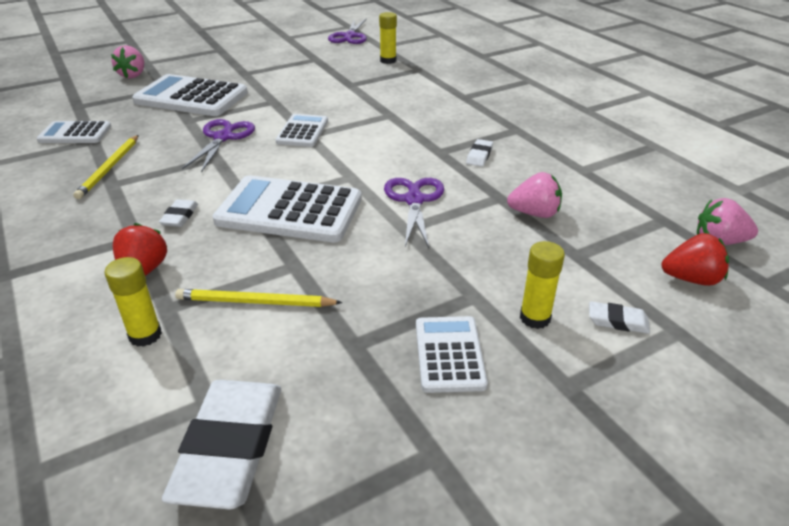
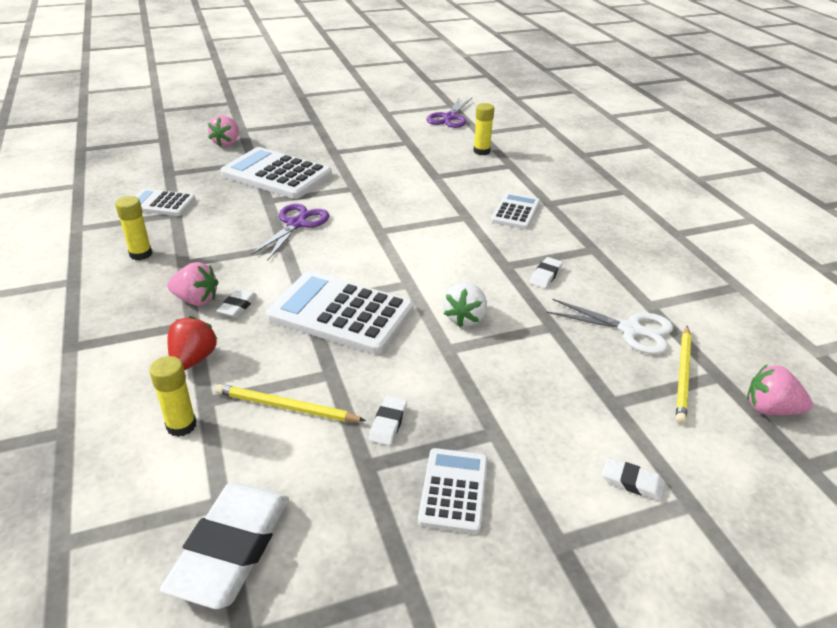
camera: 10 degrees right, 0 degrees up
yellow pencil [73,135,139,199] -> yellow pencil moved to [676,326,691,424]
white calculator [275,114,328,147] -> white calculator moved to [491,192,540,229]
purple scissors [384,178,444,248] -> white strawberry [443,283,487,327]
pink strawberry [507,172,562,218] -> pink strawberry moved to [167,262,218,306]
yellow glue stick [520,241,565,329] -> yellow glue stick moved to [115,196,152,260]
red strawberry [662,233,729,286] -> none
none -> white eraser [369,396,407,445]
none -> white scissors [546,299,673,354]

